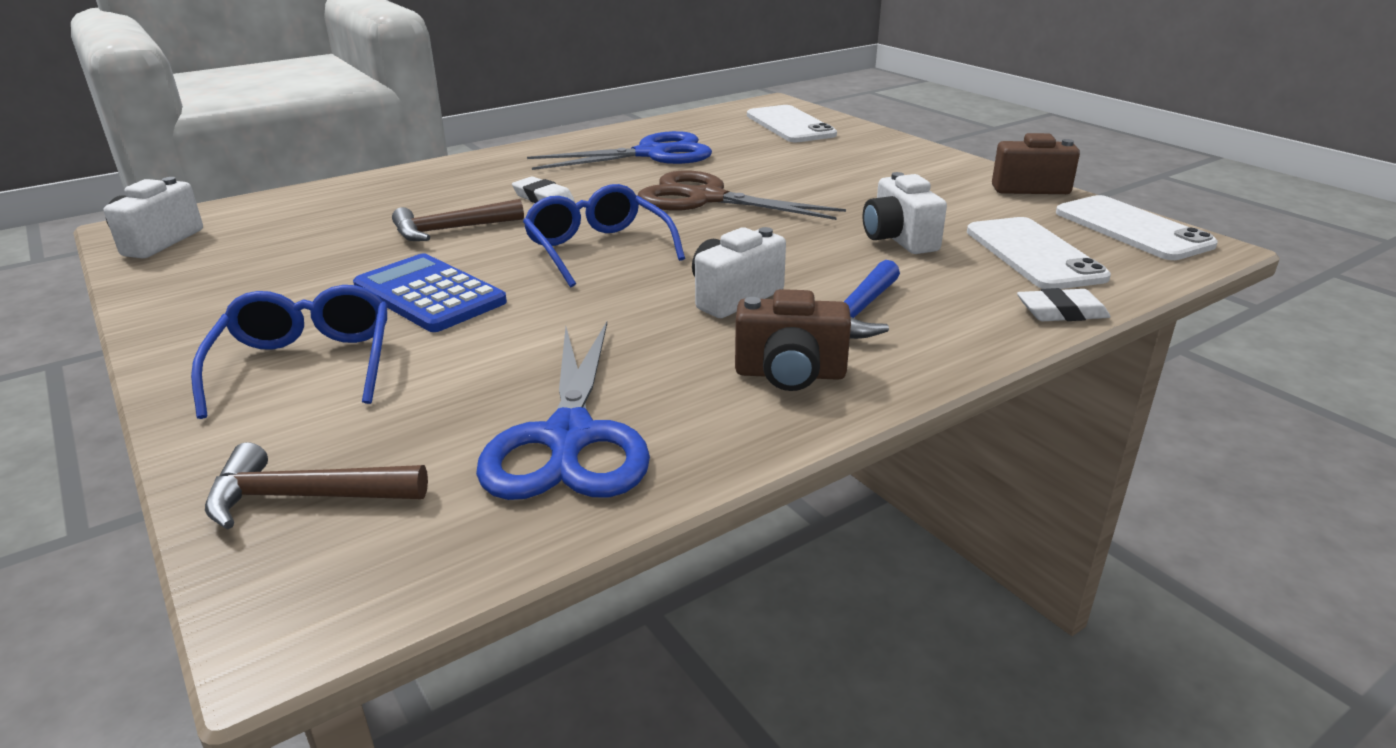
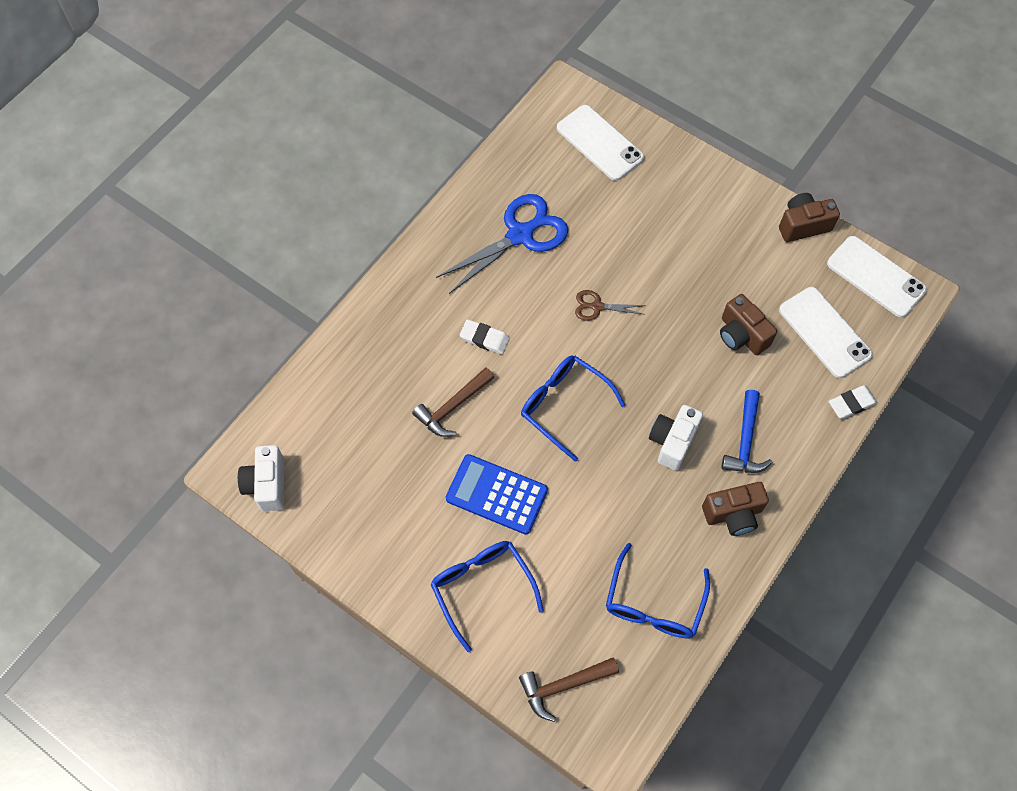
camera: 20 degrees left, 35 degrees up
blue scissors [476,322,650,500] -> blue glasses [606,543,710,639]
brown scissors [638,171,846,220] -> brown scissors [575,290,646,321], size x0.48
white camera [863,172,947,254] -> brown camera [720,294,777,355]

